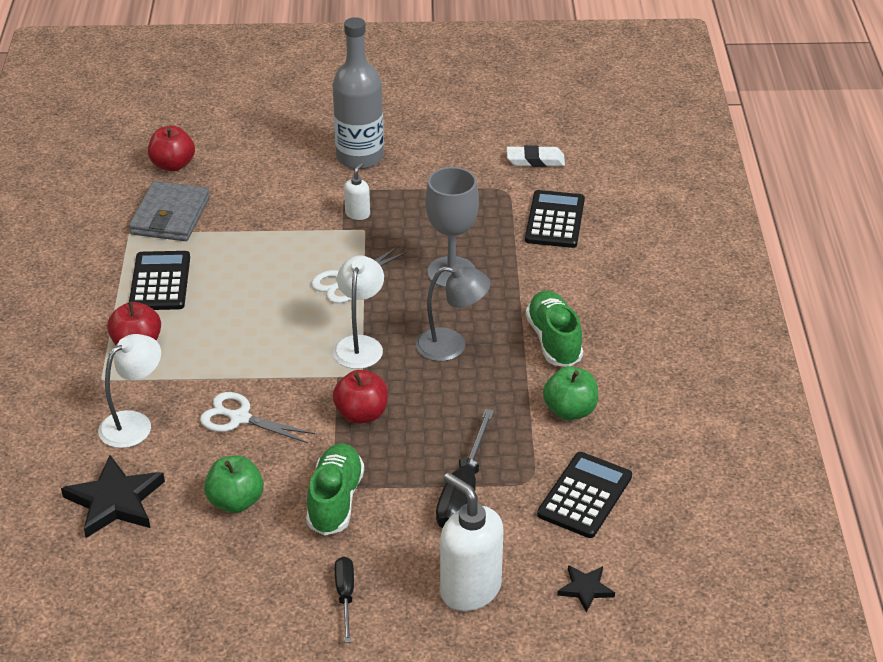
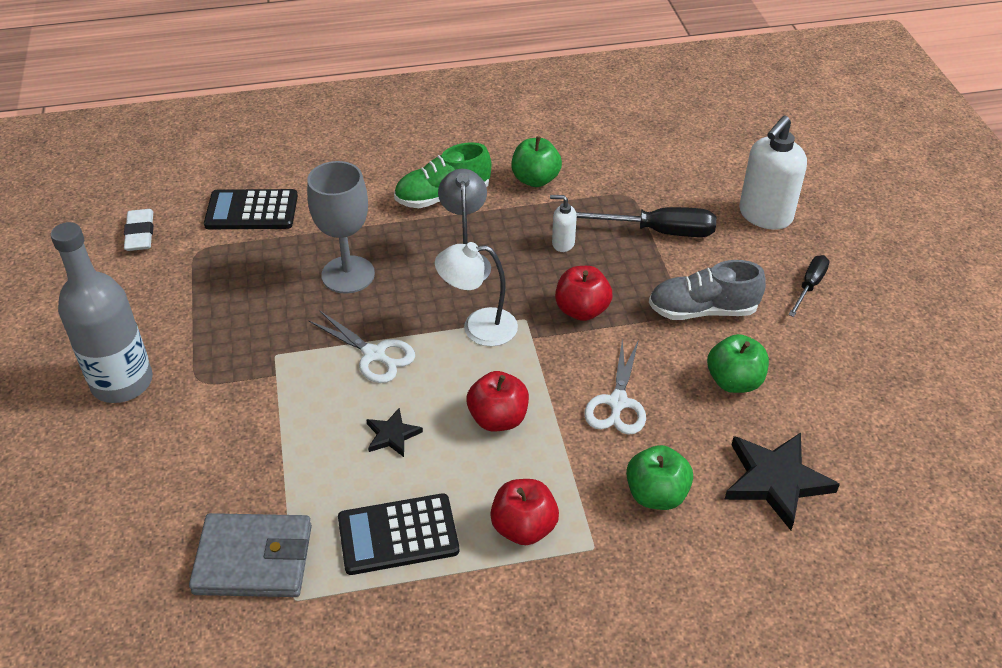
camera: 100 degrees left, 5 degrees up
white lamp [98,334,161,448] -> green apple [626,445,693,510]
red apple [148,126,195,172] -> red apple moved to [467,371,529,431]
green shoe [306,443,364,536] -> grey shoe [649,260,766,320]
black screwdriver [335,556,354,643] -> black screwdriver turned 135 degrees clockwise [789,255,829,317]
white soap dispenser [344,163,370,220] -> white soap dispenser moved to [550,195,577,252]
black calculator [537,452,632,538] -> none
black star [557,565,615,613] -> black star moved to [366,408,423,457]

